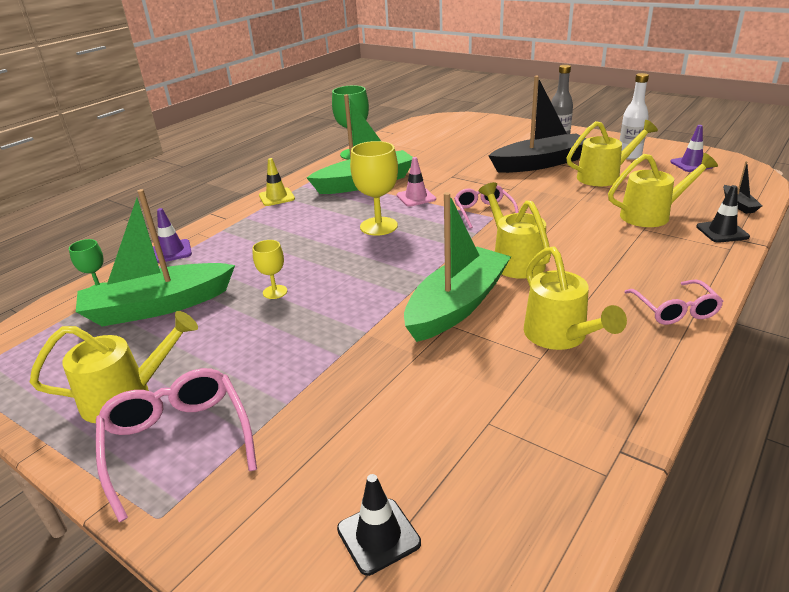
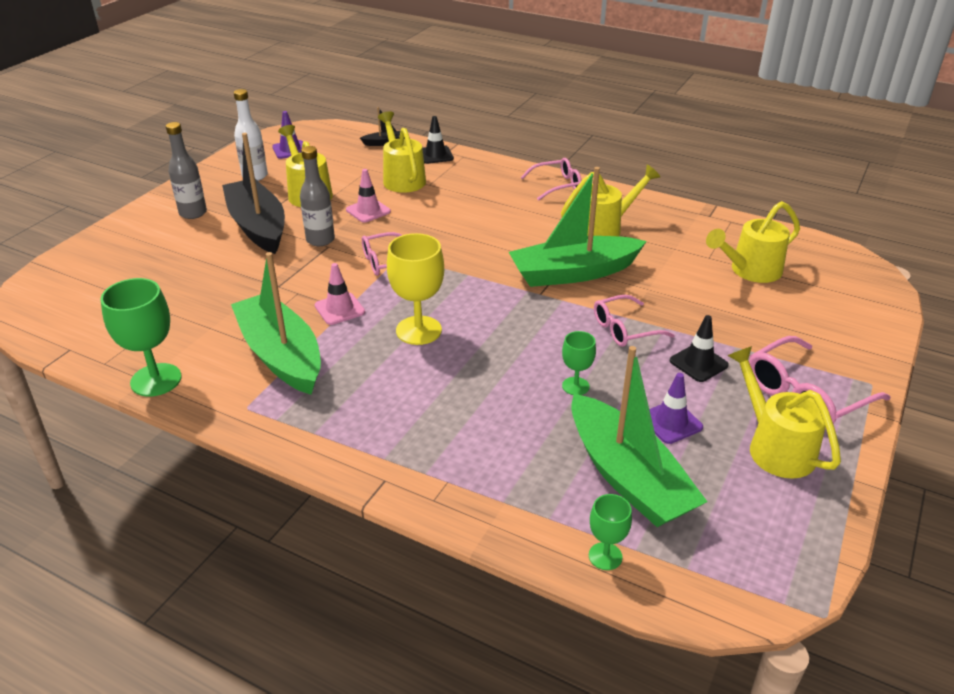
camera: 100 degrees left, 5 degrees up
purple traffic cone [153,208,192,263] -> purple traffic cone moved to [649,373,703,444]
yellow goblet [252,240,287,299] -> green goblet [562,331,596,395]
yellow traffic cone [259,158,295,206] -> none
black traffic cone [337,474,421,576] -> black traffic cone moved to [670,315,729,382]
green boat [404,192,511,342] -> green boat turned 45 degrees counterclockwise [509,167,647,287]
yellow watering can [478,182,551,279] -> yellow watering can moved to [706,201,800,283]
none -> grey bottle [300,146,335,246]
none -> pink traffic cone [346,169,391,223]
none -> pink glasses [594,295,675,347]

